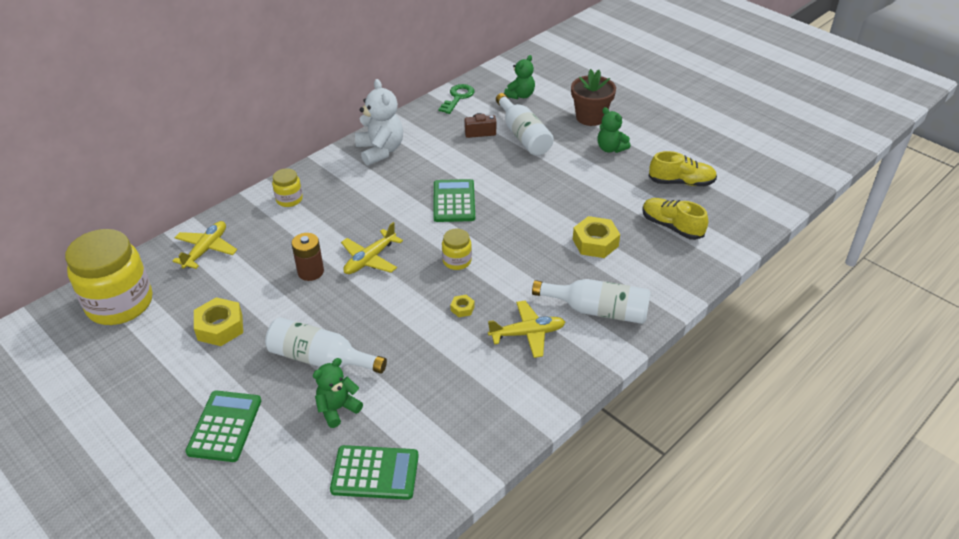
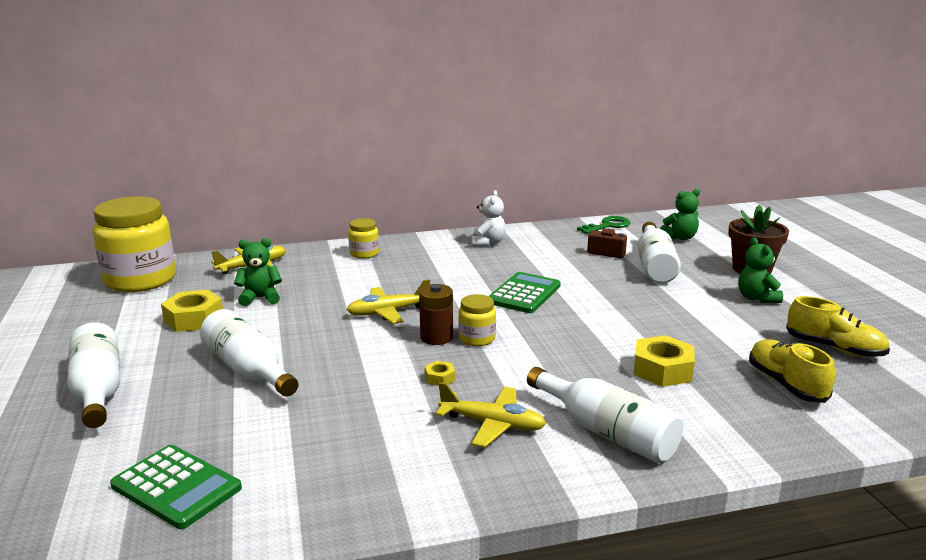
camera: 30 degrees right, 20 degrees down
green calculator [185,391,261,462] -> white bottle [67,322,120,428]
brown battery [291,233,324,281] -> brown battery moved to [419,284,453,345]
green teddy bear [313,358,363,428] -> green teddy bear moved to [234,238,282,306]
white teddy bear [355,79,403,166] -> white teddy bear [471,190,506,247], size x0.64

